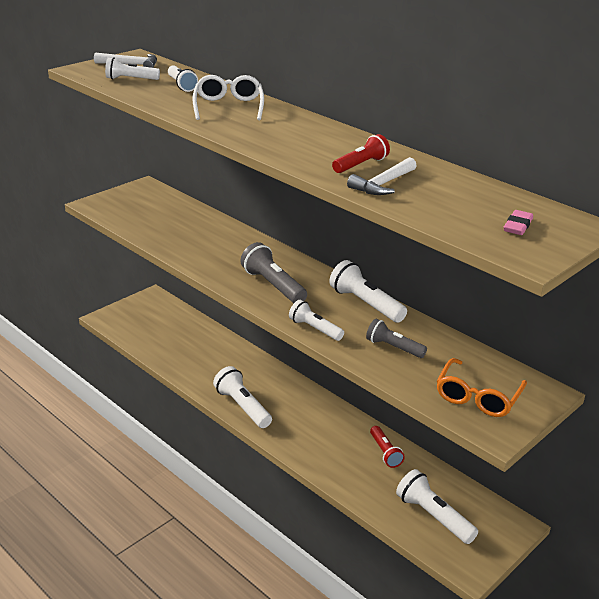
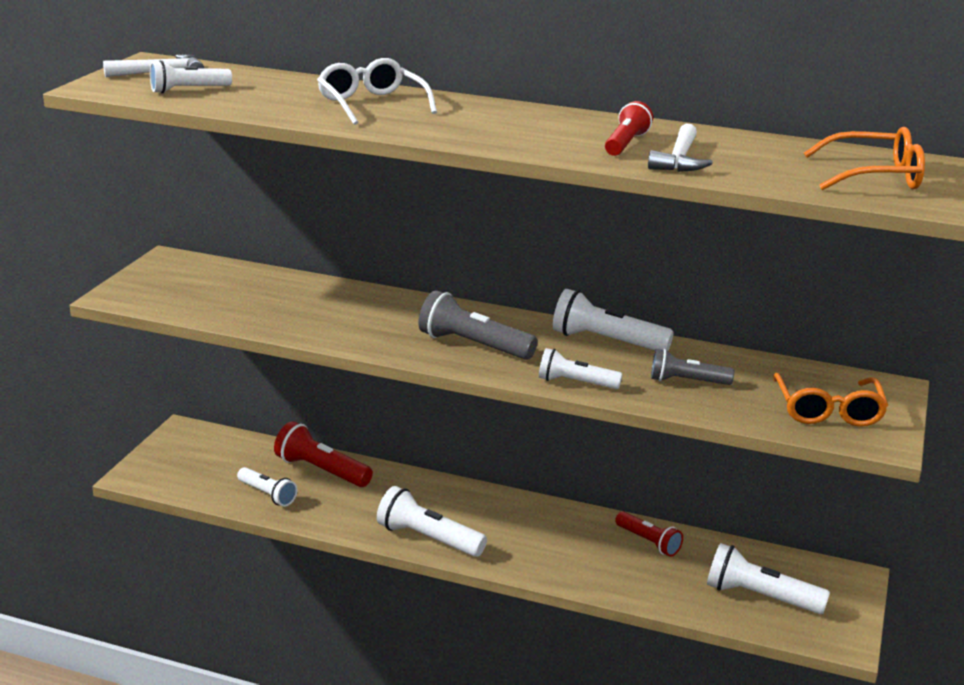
camera: 25 degrees left, 5 degrees down
white flashlight [168,65,198,92] -> white flashlight moved to [237,467,297,507]
pink eraser [504,210,533,235] -> orange glasses [804,127,925,190]
none -> red flashlight [274,421,373,487]

